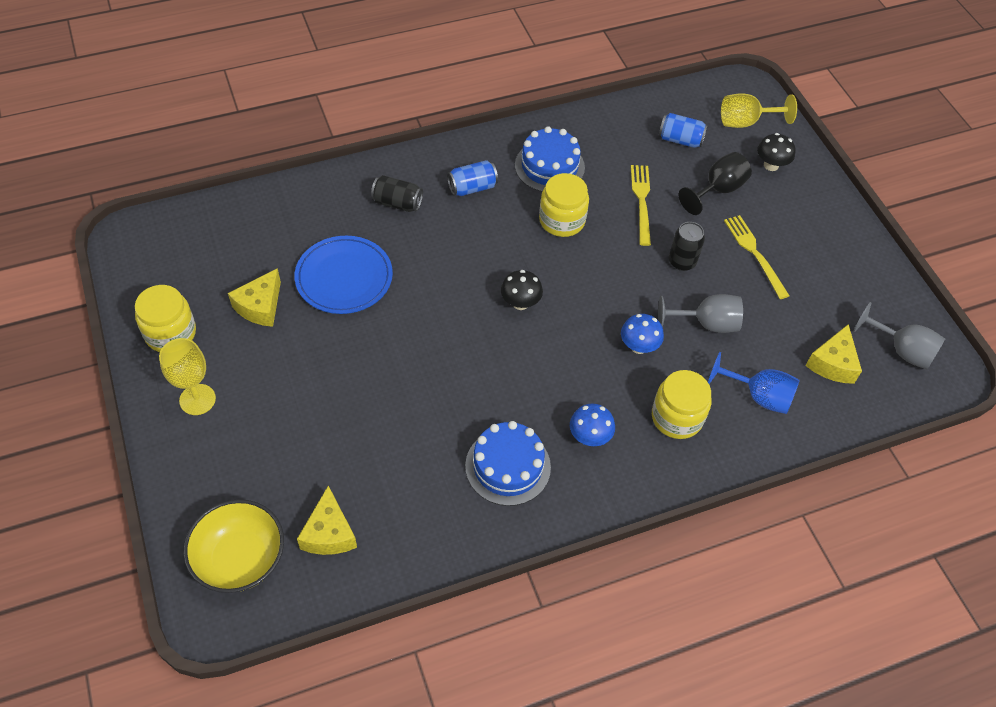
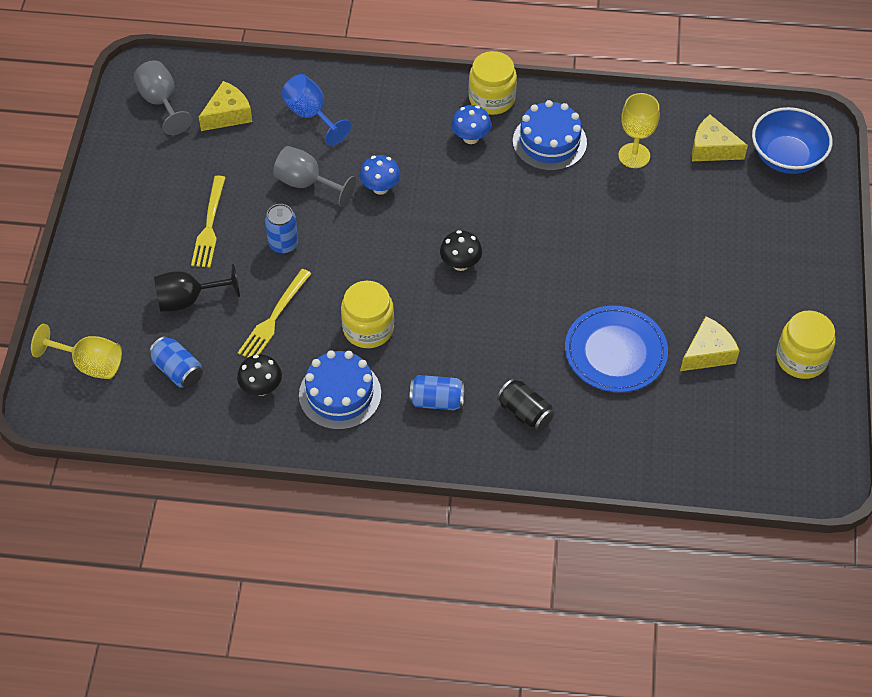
camera: 150 degrees left, 0 degrees up
yellow goblet [159,338,216,415] -> yellow goblet moved to [618,93,660,168]
yellow bowl [183,499,284,593] -> blue bowl [752,107,833,174]
yellow cheese [297,486,357,555] -> yellow cheese turned 90 degrees counterclockwise [692,115,748,161]
yellow jar [652,370,711,439] -> yellow jar moved to [468,51,517,115]
black can [669,222,705,271] -> blue can [265,204,298,254]
black mushroom [757,133,795,171] -> black mushroom moved to [237,354,282,396]

